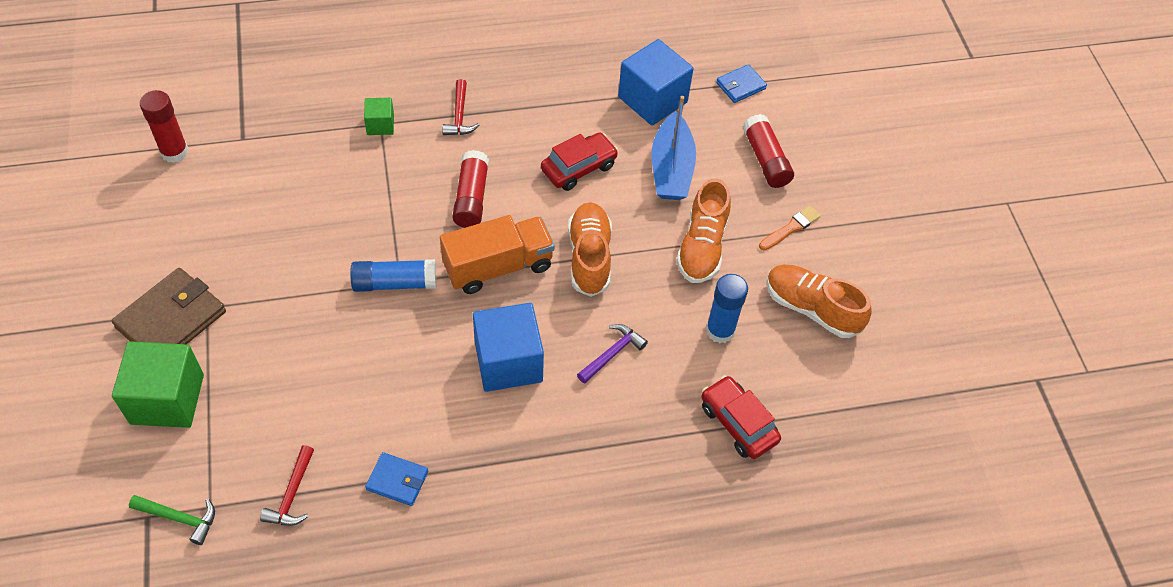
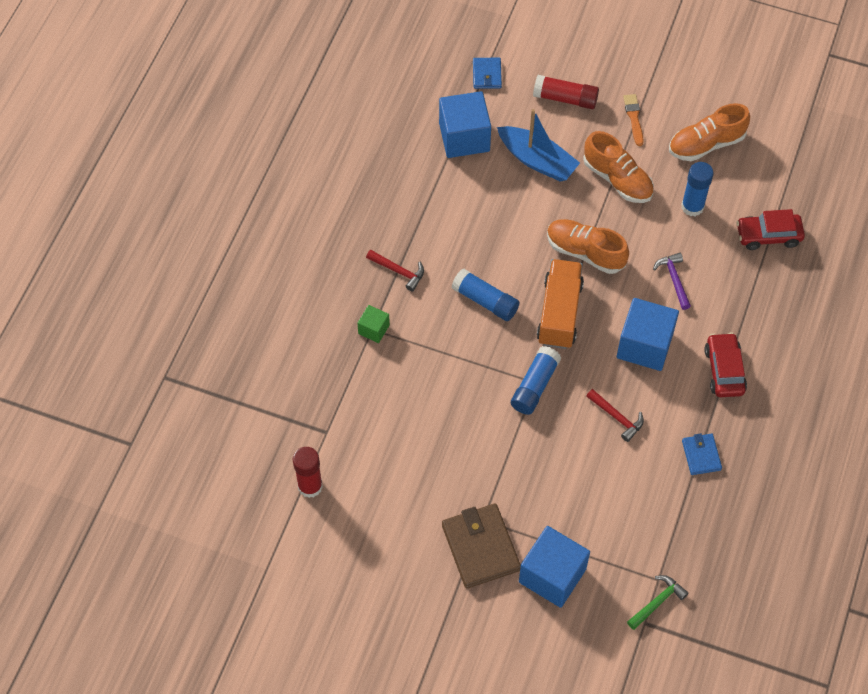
camera: 55 degrees left, 5 degrees up
green cube [112,341,204,428] -> blue cube [519,526,590,608]
red hammer [260,445,314,526] -> red hammer moved to [586,389,644,442]
blue wallet [365,452,428,506] -> blue wallet turned 60 degrees counterclockwise [682,434,722,475]
red glue stick [452,150,489,228] -> blue glue stick [451,269,519,321]
red car [541,133,619,191] -> red car moved to [704,332,747,397]

